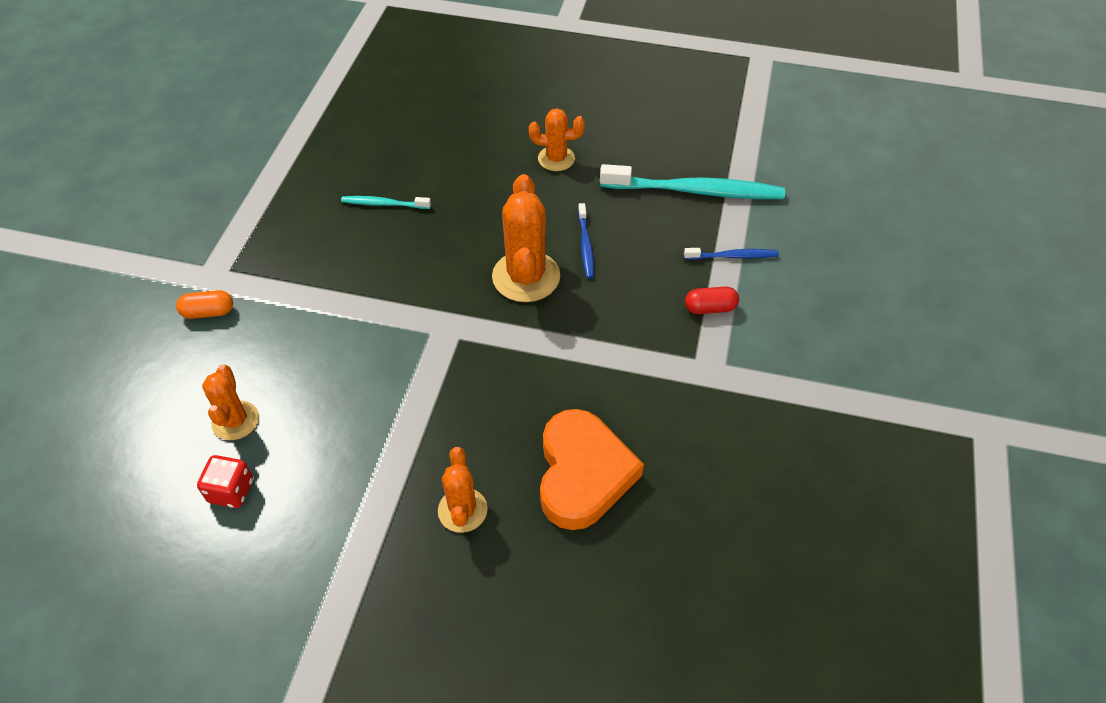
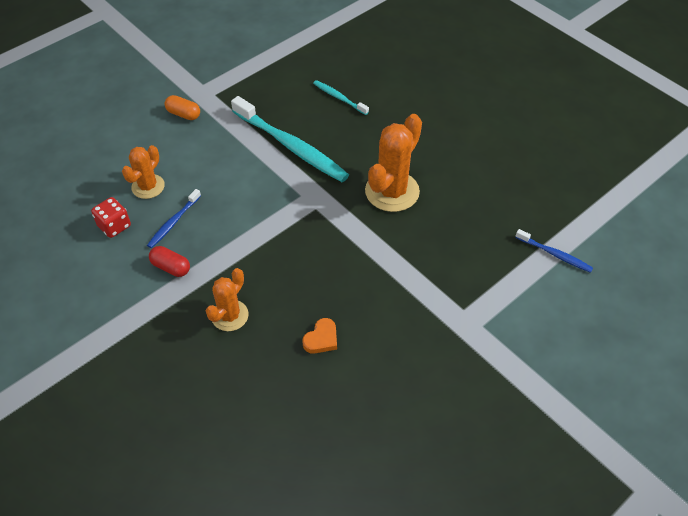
camera: 35 degrees right, 0 degrees up
orange cactus [529,108,585,171] -> none
orange heart [540,409,644,530] -> orange heart [302,318,337,354], size x0.42
blue toothbrush [578,203,594,279] -> blue toothbrush moved to [147,189,201,248]
turquoise toothbrush [600,164,785,199] -> turquoise toothbrush moved to [231,96,349,182]
red capsule [685,287,739,314] -> red capsule moved to [149,246,190,277]

